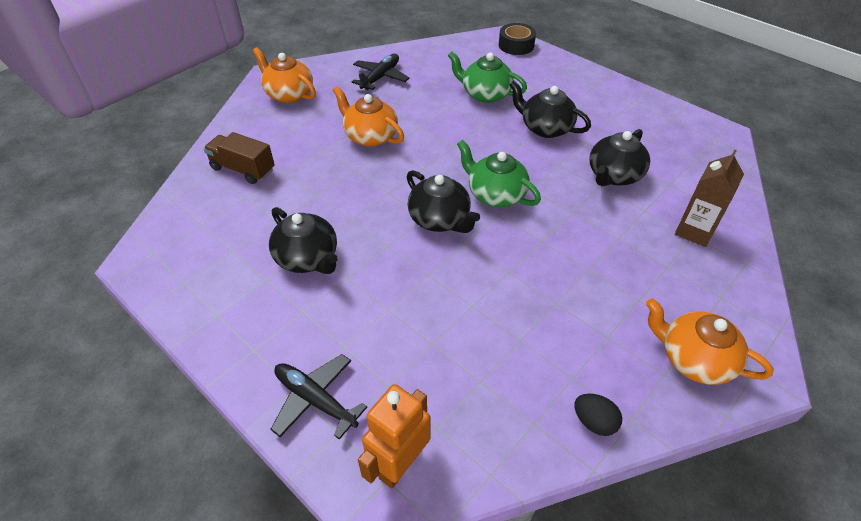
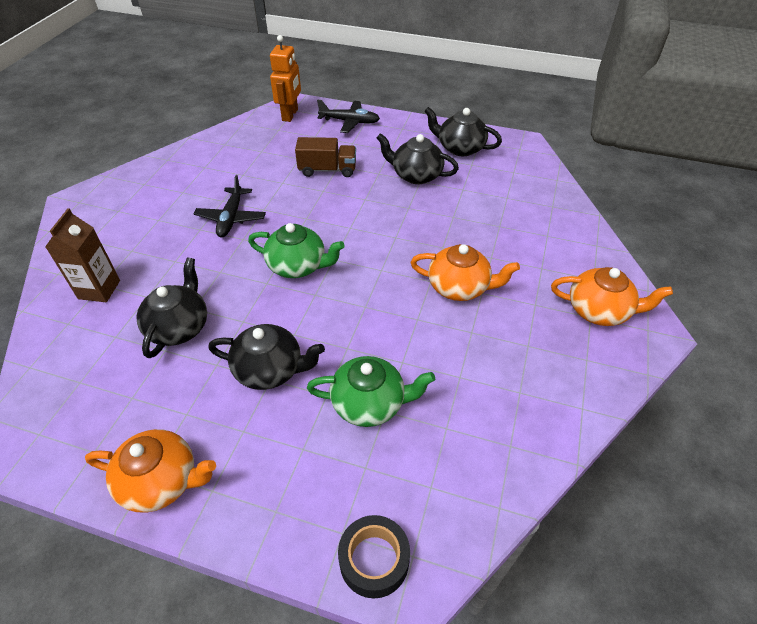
camera: 155 degrees right, 0 degrees up
brown truck [204,132,275,184] -> brown truck moved to [295,137,356,177]
black plane [352,54,409,90] -> black plane moved to [194,175,266,238]
black teapot [407,170,480,233] -> black teapot moved to [424,107,502,156]
black egg [575,393,622,436] -> none
orange teapot [646,298,774,385] -> orange teapot moved to [85,429,216,513]

